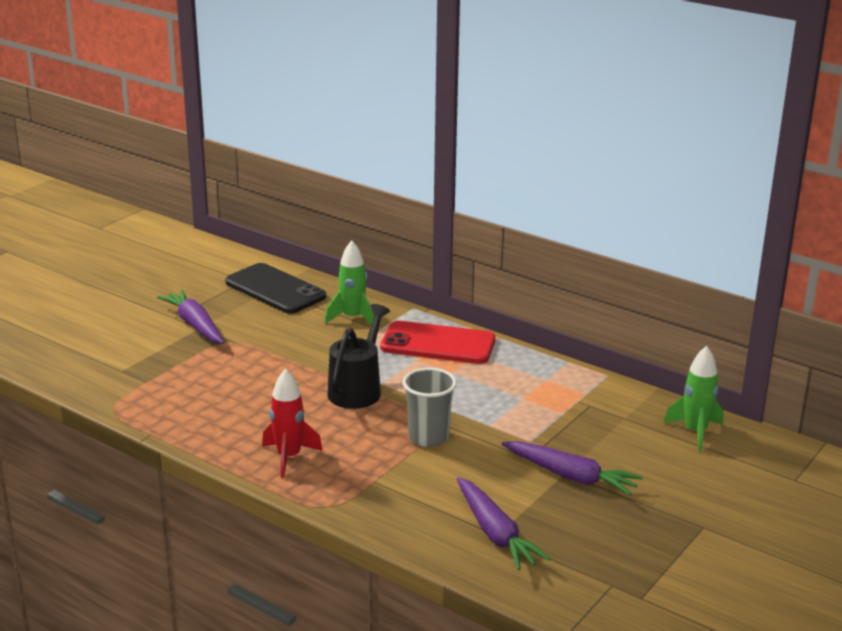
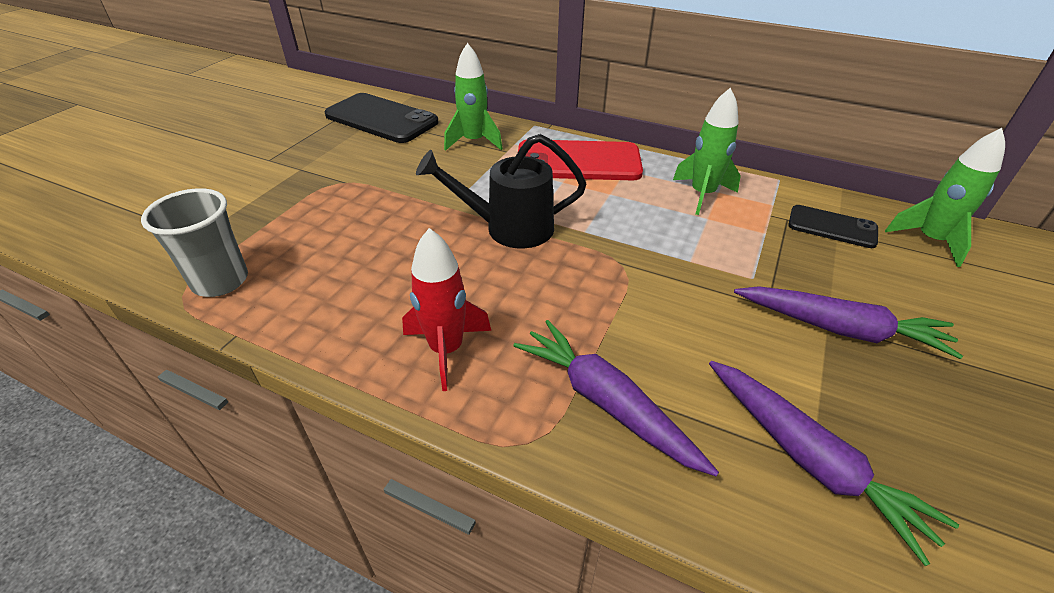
camera: 10 degrees left, 15 degrees up
purple carrot [157,290,224,344] -> purple carrot moved to [514,320,719,476]
black watering can [327,304,390,409] -> black watering can turned 105 degrees counterclockwise [416,134,586,248]
grey cup [403,368,457,447] -> grey cup moved to [141,188,248,297]
none -> green rocket [673,88,741,215]
none -> black phone [788,205,878,248]

